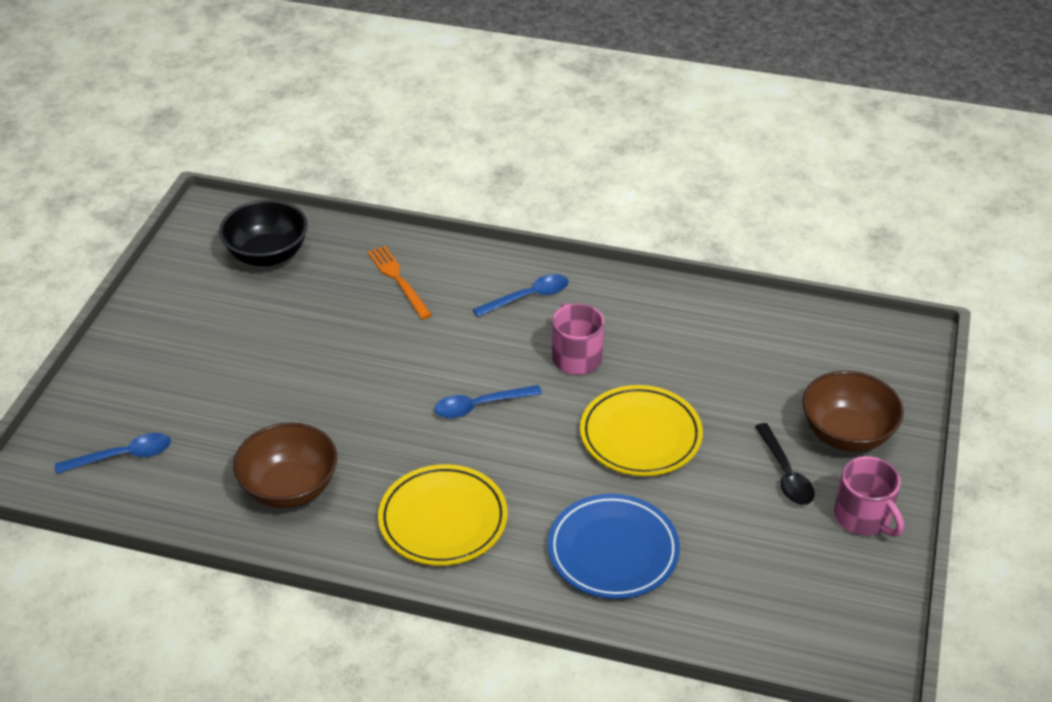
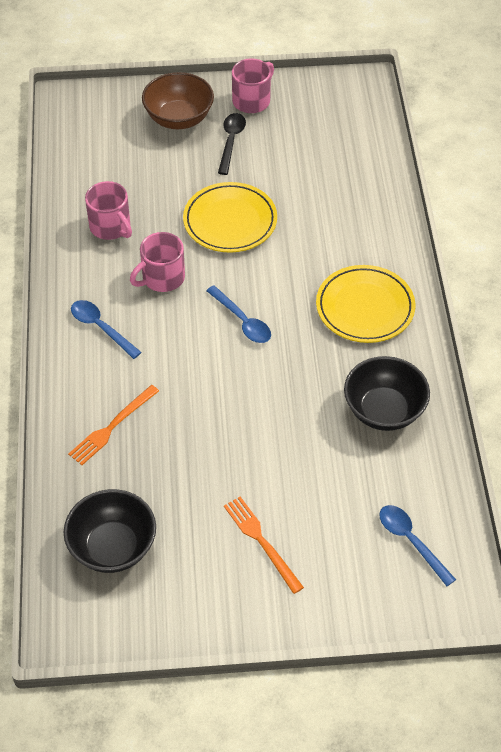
camera: 110 degrees left, 10 degrees up
brown bowl [233,423,337,508] -> black bowl [344,356,430,431]
blue plate [548,494,680,599] -> none
black spoon [755,423,815,505] -> black spoon turned 45 degrees counterclockwise [218,113,246,175]
none -> pink mug [85,181,132,240]
none -> orange fork [224,497,304,594]

